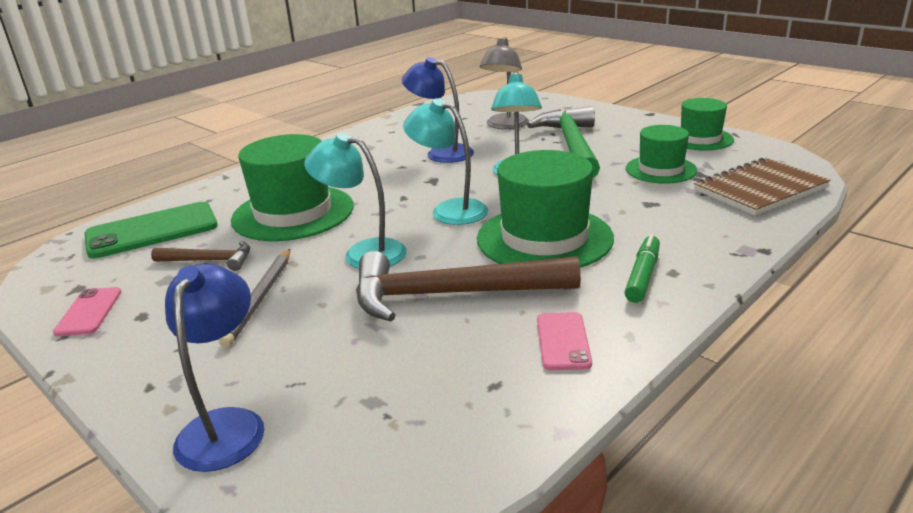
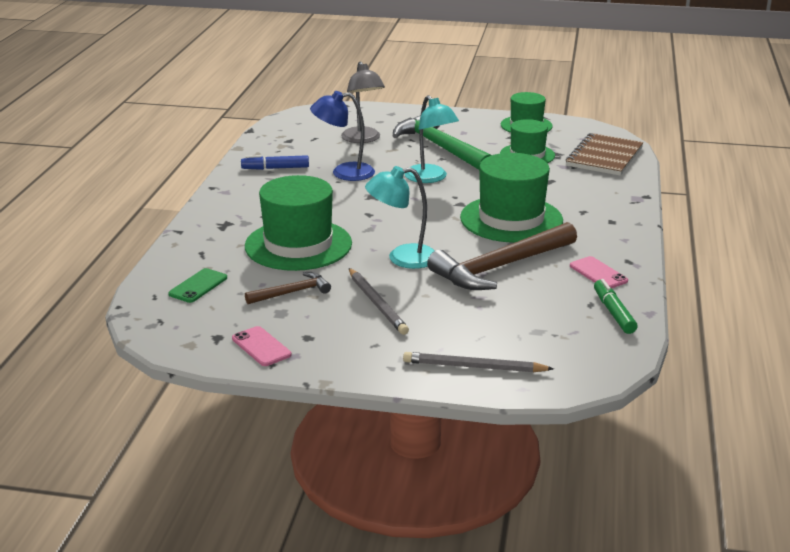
camera: 35 degrees left, 0 degrees up
green phone [84,202,218,258] -> green phone [168,268,227,303], size x0.54
blue lamp [165,264,265,472] -> grey pencil [403,352,554,372]
turquoise lamp [403,98,488,225] -> none
green marker [624,234,660,303] -> green marker moved to [594,279,638,334]
none -> blue marker [241,155,309,170]

